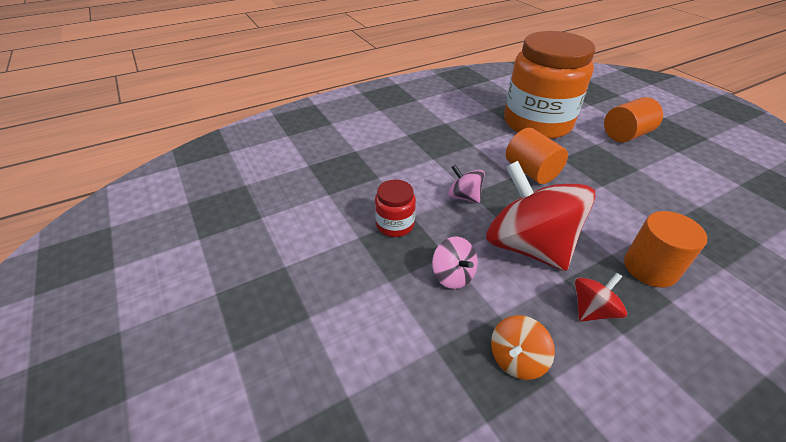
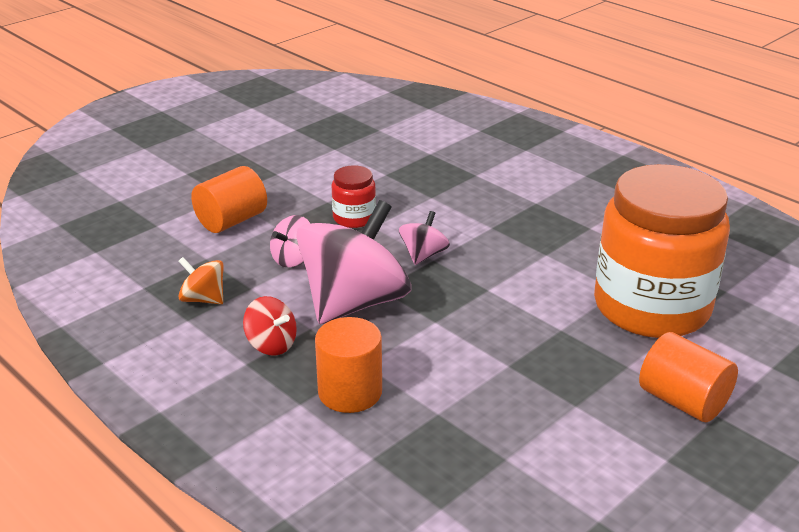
camera: 75 degrees right, 10 degrees down
red spinning top [486,161,595,271] -> pink spinning top [296,200,411,324]
orange cylinder [506,128,568,184] -> orange cylinder moved to [191,166,267,233]

